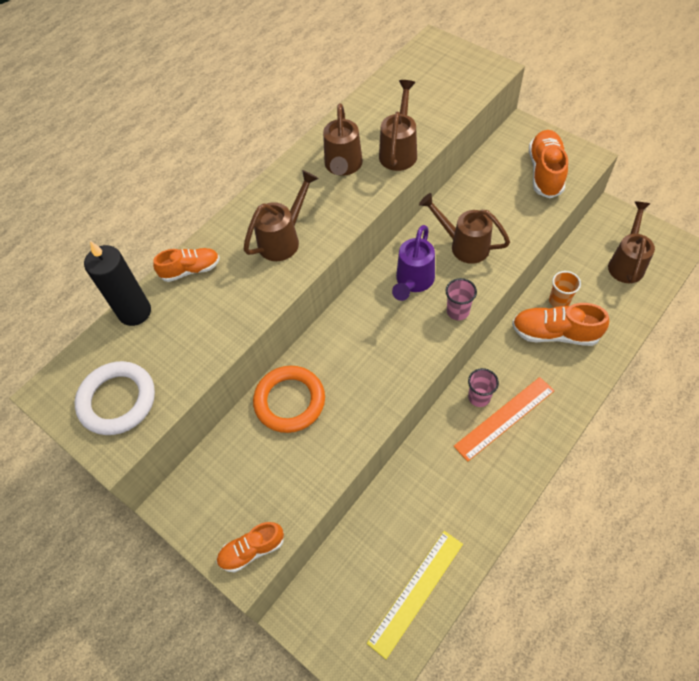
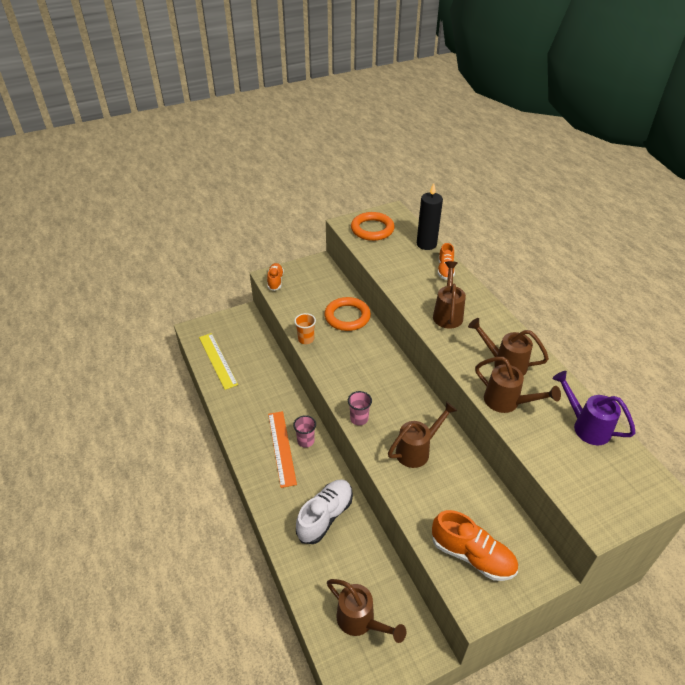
camera: 110 degrees right, 15 degrees down
white ring [75,361,155,435] -> orange ring [351,212,395,241]
brown watering can [244,170,319,261] -> brown watering can turned 150 degrees counterclockwise [433,261,466,329]
purple watering can [392,225,435,301] -> purple watering can moved to [552,371,635,445]
orange shoe [512,303,609,346] -> white shoe [296,479,353,544]
orange cup [549,271,581,307] -> orange cup moved to [294,313,316,344]

